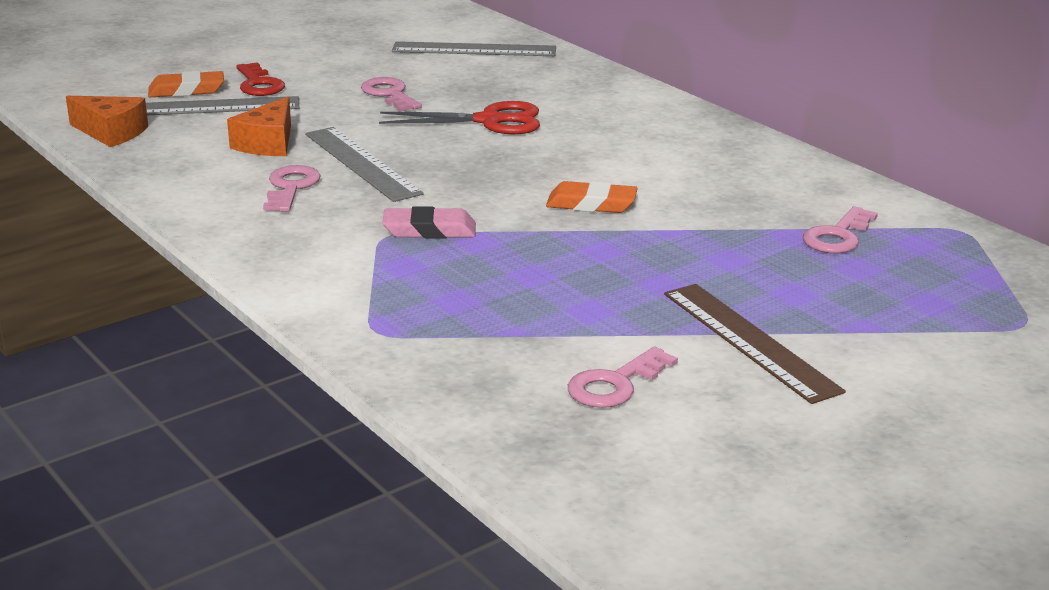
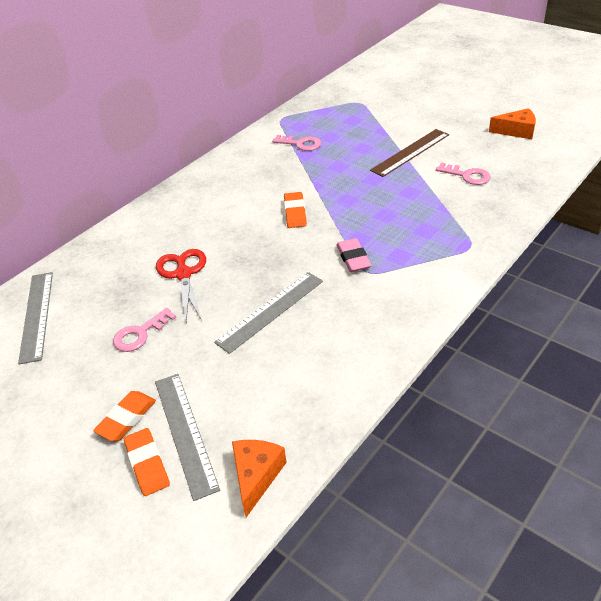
camera: 100 degrees left, 15 degrees up
orange cheese [227,97,291,156] -> orange cheese moved to [489,108,536,139]
red key [236,62,285,96] -> orange eraser [93,391,156,441]
pink key [263,165,321,212] -> none

